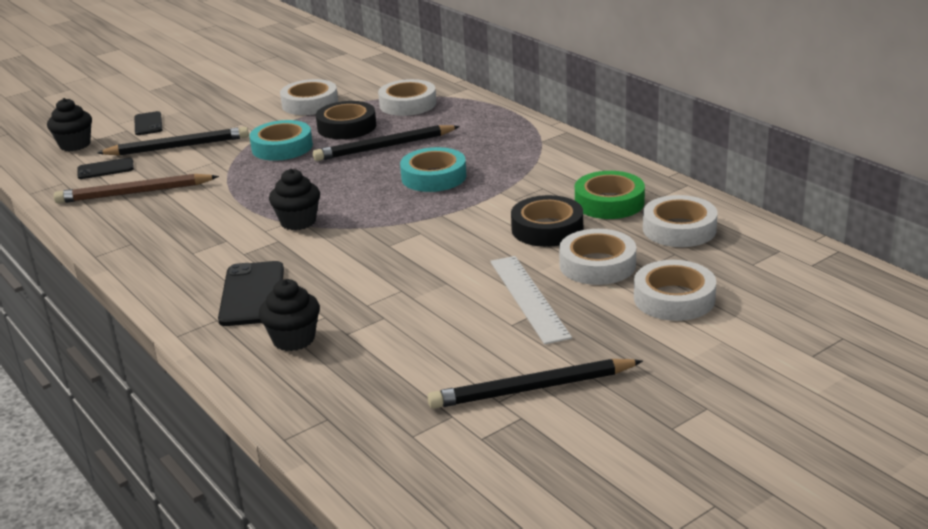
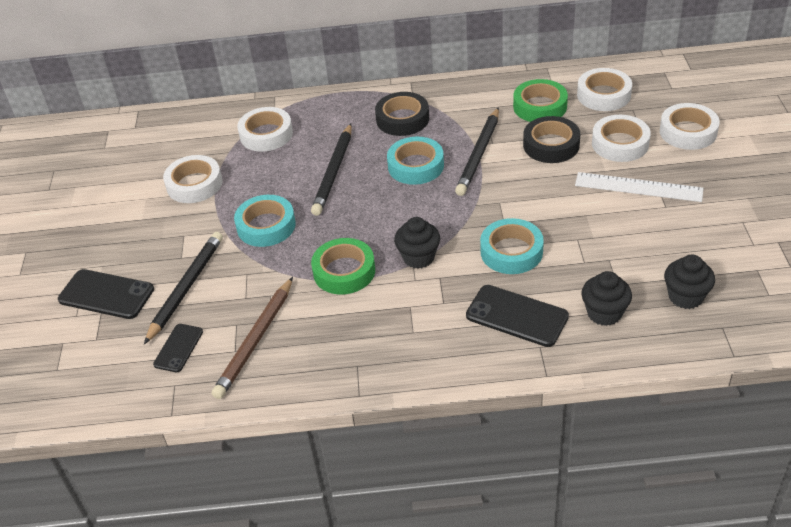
camera: 55 degrees left, 15 degrees up
black cupcake [47,98,92,151] -> black cupcake moved to [664,255,715,309]
black phone [134,111,162,135] -> black phone [58,269,154,319], size x1.64
black tape [316,101,376,139] -> black tape moved to [375,92,429,136]
black pencil [428,359,643,409] -> black pencil moved to [455,107,499,196]
none -> green tape [311,238,375,295]
none -> turquoise tape [480,218,544,274]

